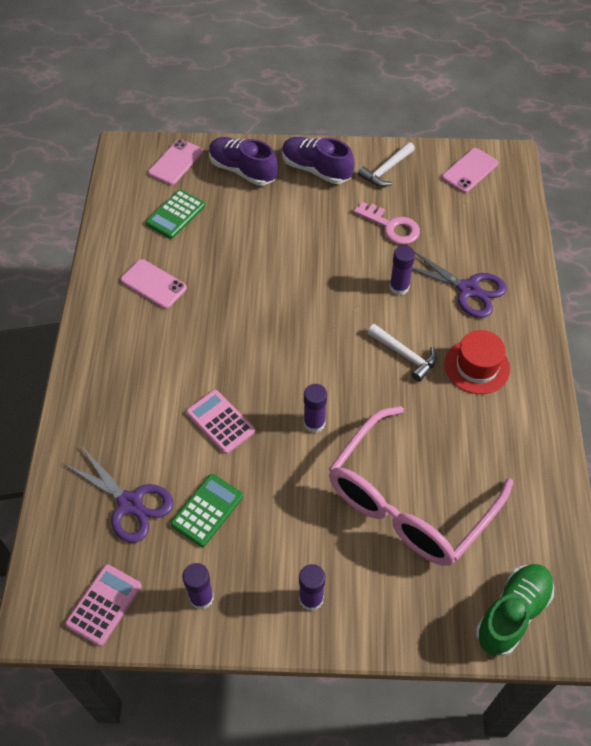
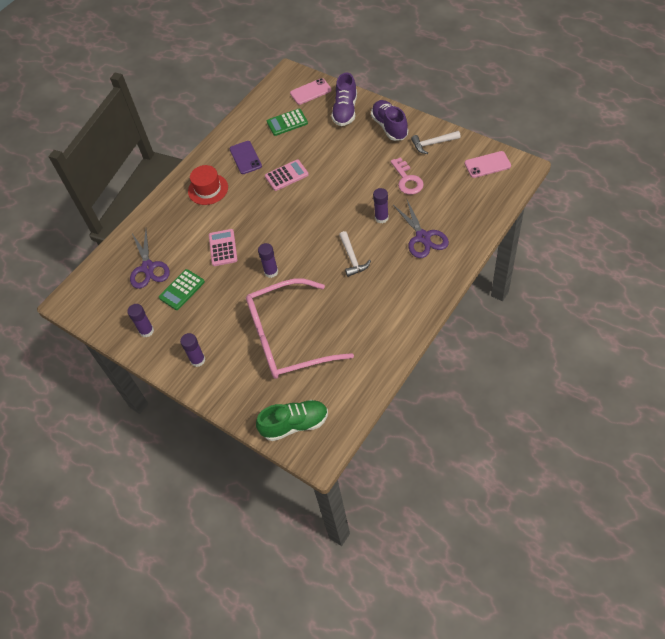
camera: 40 degrees right, 0 degrees up
pink calculator [65,564,142,646] -> pink calculator moved to [265,160,309,191]
pink phone [120,259,187,309] -> purple phone [229,141,262,174]
green calculator [171,474,243,547] -> green calculator turned 150 degrees clockwise [159,269,205,310]
purple shoe [209,137,278,186] -> purple shoe turned 150 degrees counterclockwise [331,73,357,126]
red hat [445,330,510,394] -> red hat moved to [188,165,228,205]

